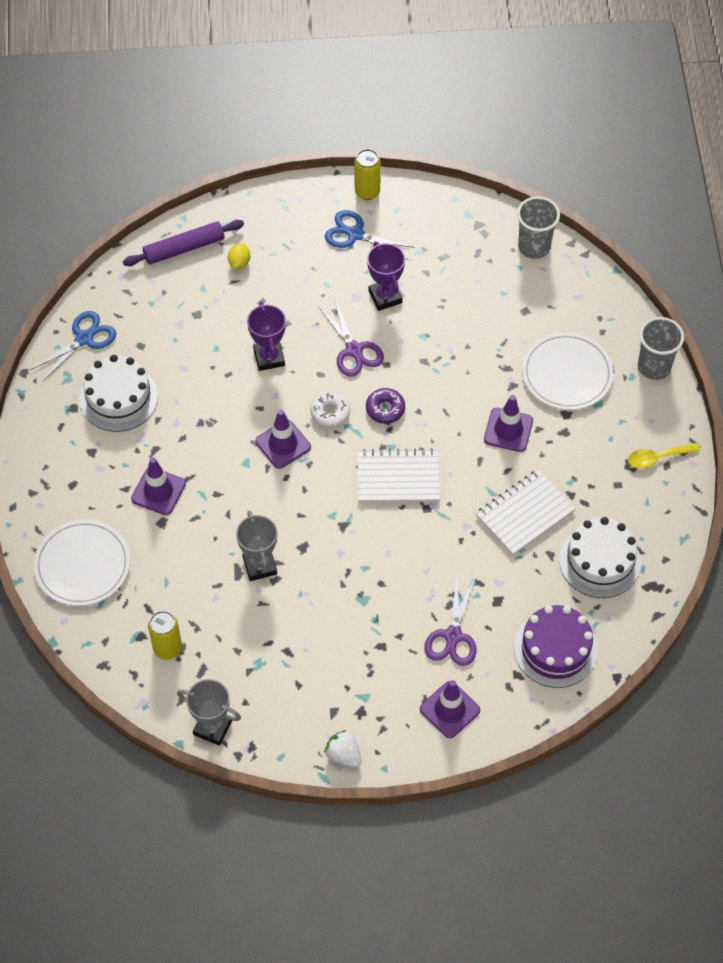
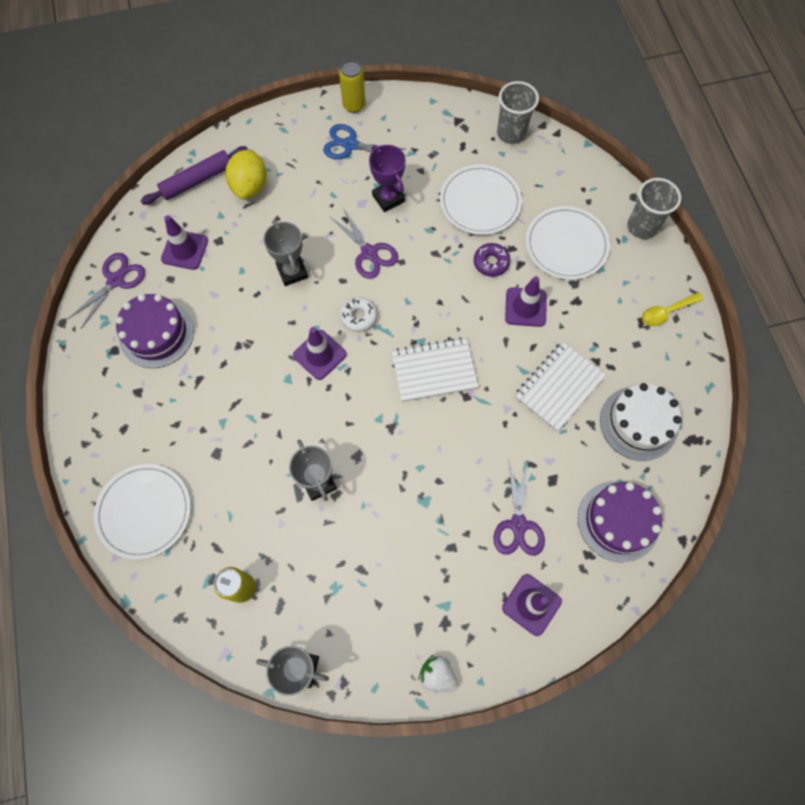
camera: 10 degrees left, 10 degrees up
blue scissors [30,311,116,381] -> purple scissors [68,253,145,329]
white cake [80,355,158,432] -> purple cake [116,294,194,368]
purple traffic cone [131,457,186,515] -> purple traffic cone moved to [161,215,208,270]
yellow lemon [228,243,250,270] -> yellow lemon [225,149,267,199], size x1.91
purple trophy [247,301,286,371] -> grey trophy [263,219,308,286]
purple donut [366,388,405,424] -> purple donut moved to [474,243,510,277]
none -> white plate [440,165,522,235]

